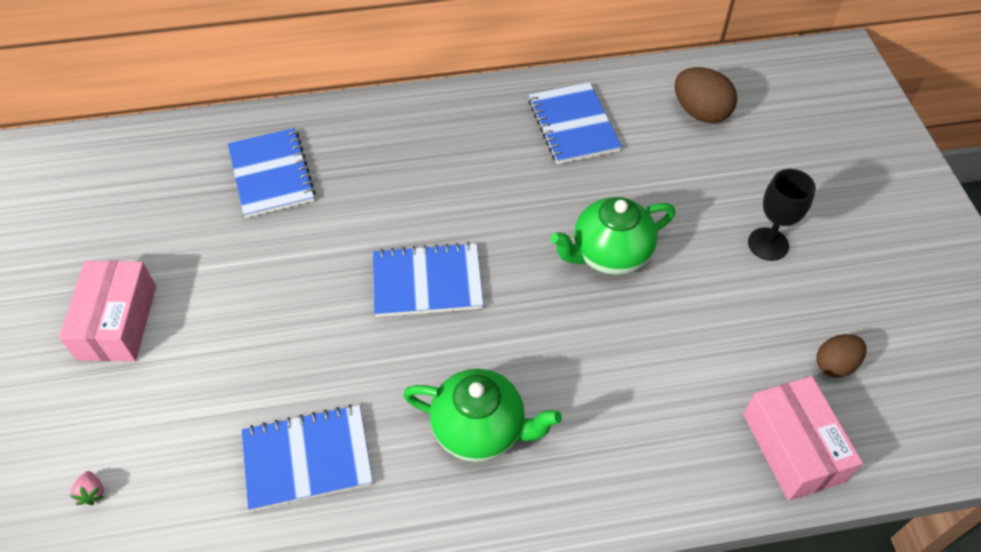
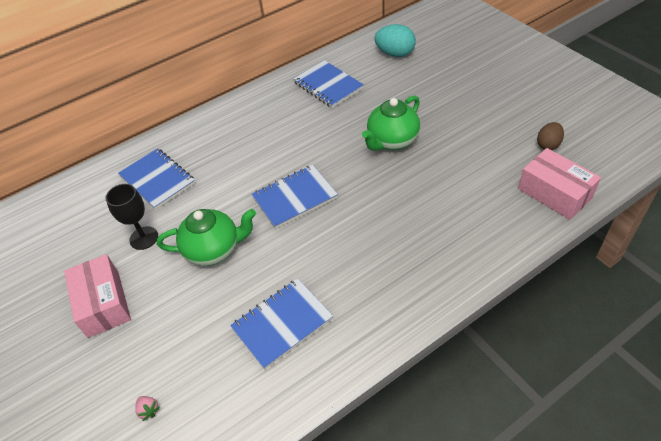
camera: 20 degrees left, 5 degrees down
green teapot [403,369,562,462] -> green teapot moved to [157,209,256,266]
brown egg [674,67,737,123] -> turquoise egg [375,24,416,57]
black goblet [748,169,816,261] -> black goblet moved to [106,184,158,250]

